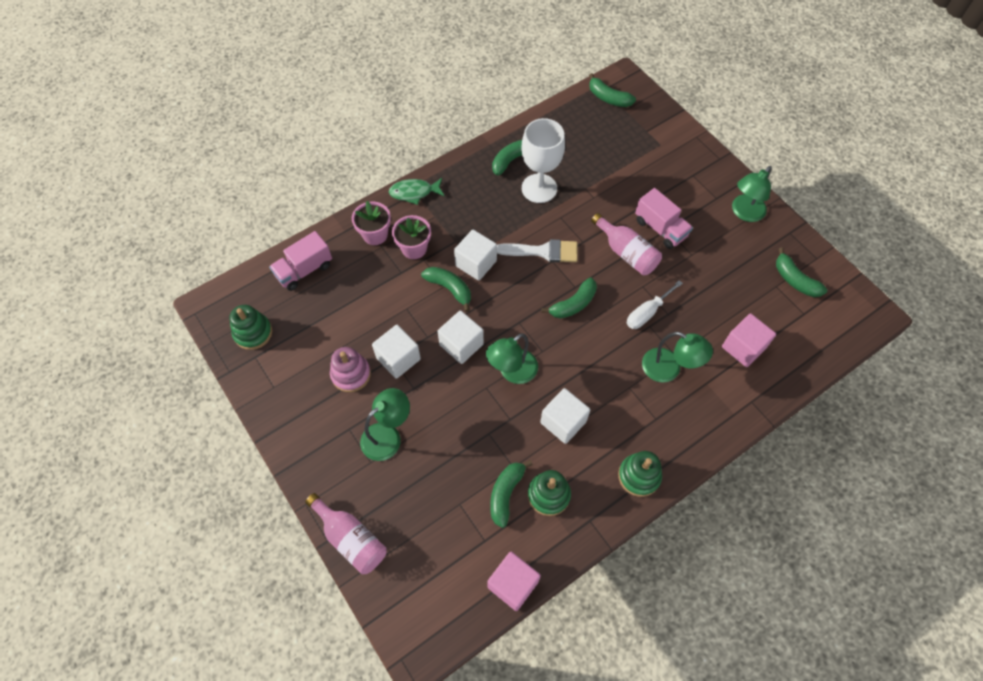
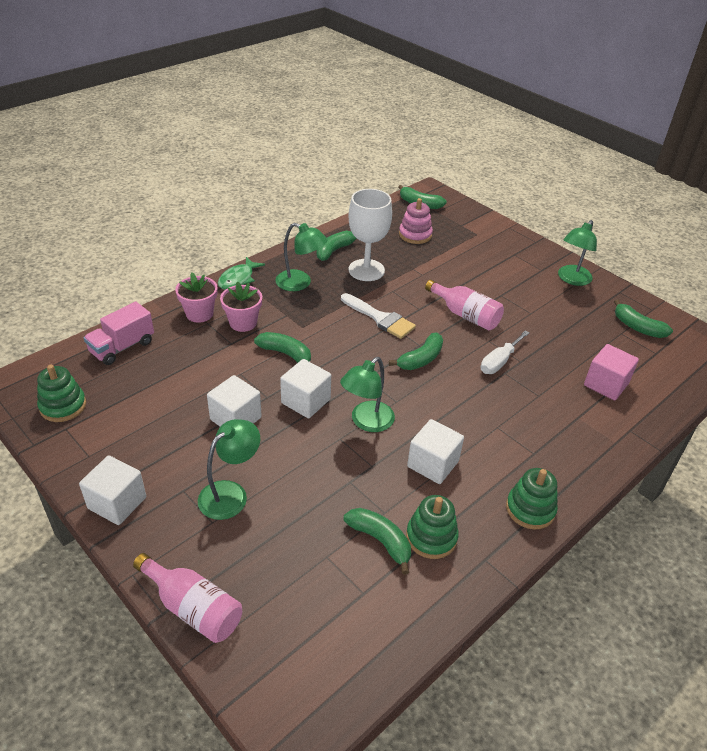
camera: 10 degrees left, 20 degrees down
pink stacking toy [330,347,371,392] -> pink stacking toy moved to [399,198,433,244]
green fish [389,178,444,205] -> green fish turned 45 degrees counterclockwise [218,257,265,290]
white cube [454,230,497,281] -> white cube moved to [79,455,146,525]
pink cube [487,552,541,611] -> none
green banana [490,460,533,528] -> green banana turned 120 degrees clockwise [344,508,411,575]
white brush [497,239,577,262] -> white brush turned 45 degrees clockwise [341,293,416,339]
pink truck [635,188,693,249] -> none
green lamp [642,332,713,382] -> green lamp moved to [275,223,327,291]

